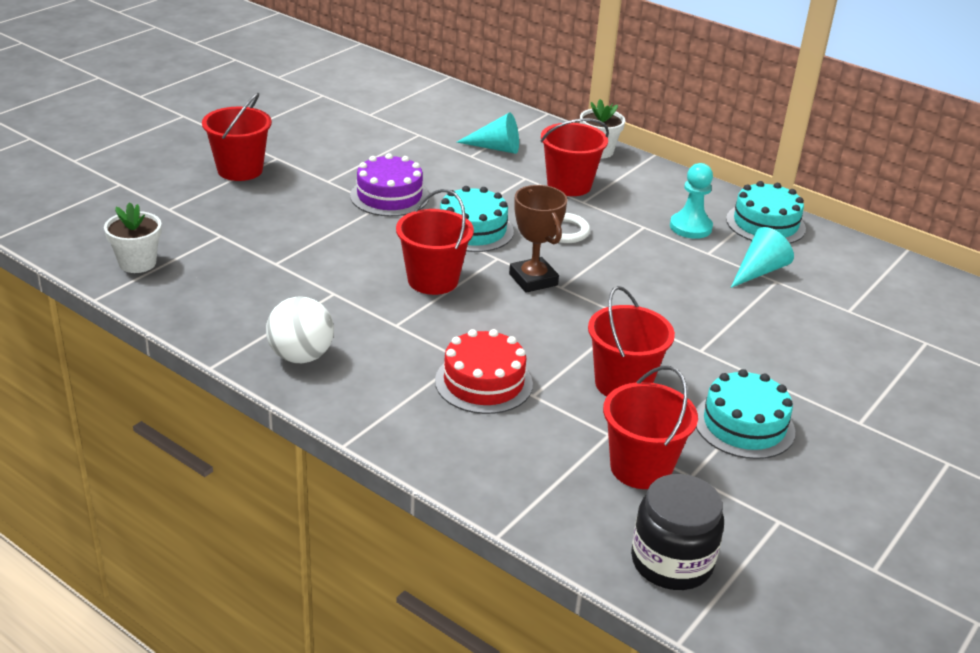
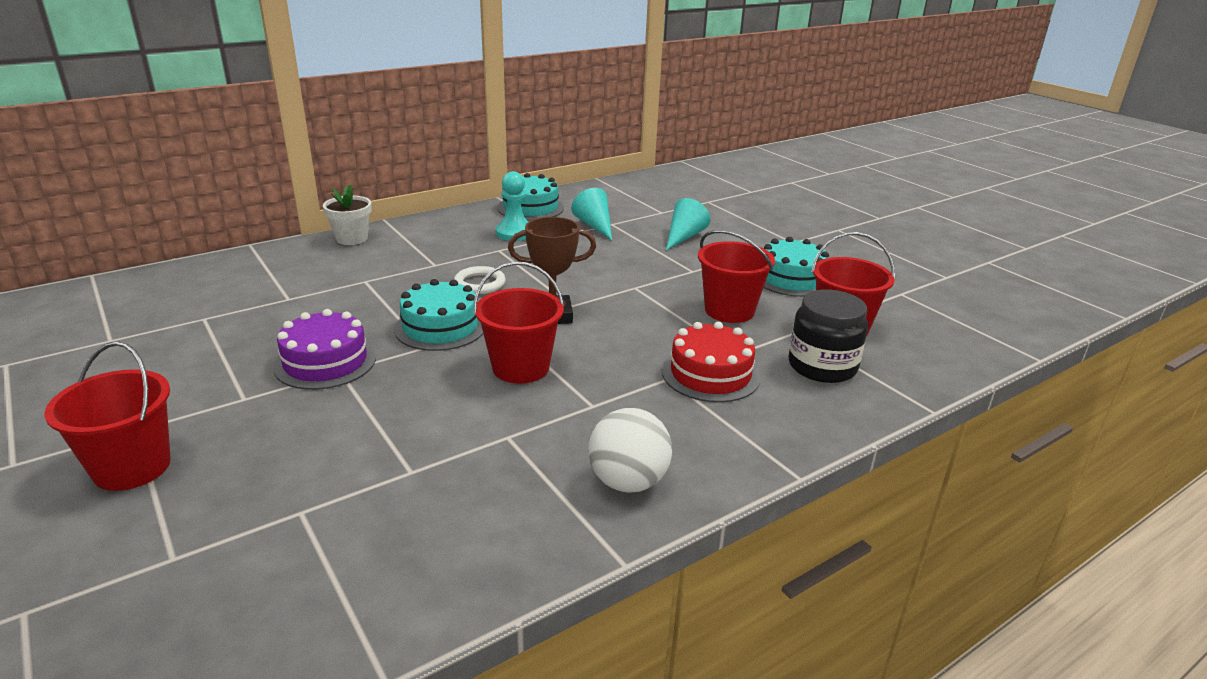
camera: 70 degrees left, 5 degrees down
white flower pot [104,202,162,273] -> none
turquoise cone [457,112,519,154] -> turquoise cone moved to [666,198,710,250]
red bucket [541,118,609,196] -> none
black jar [631,474,724,590] -> black jar moved to [788,289,868,383]

